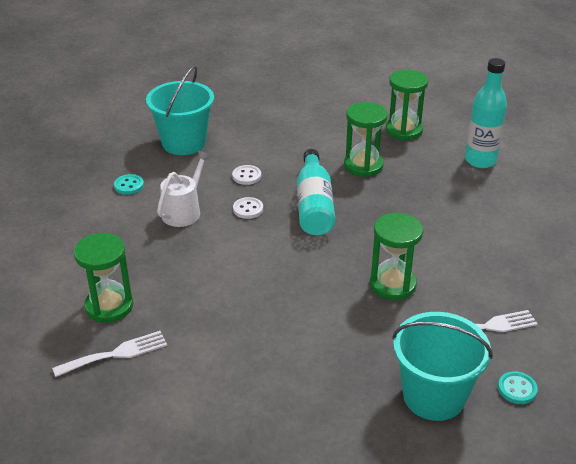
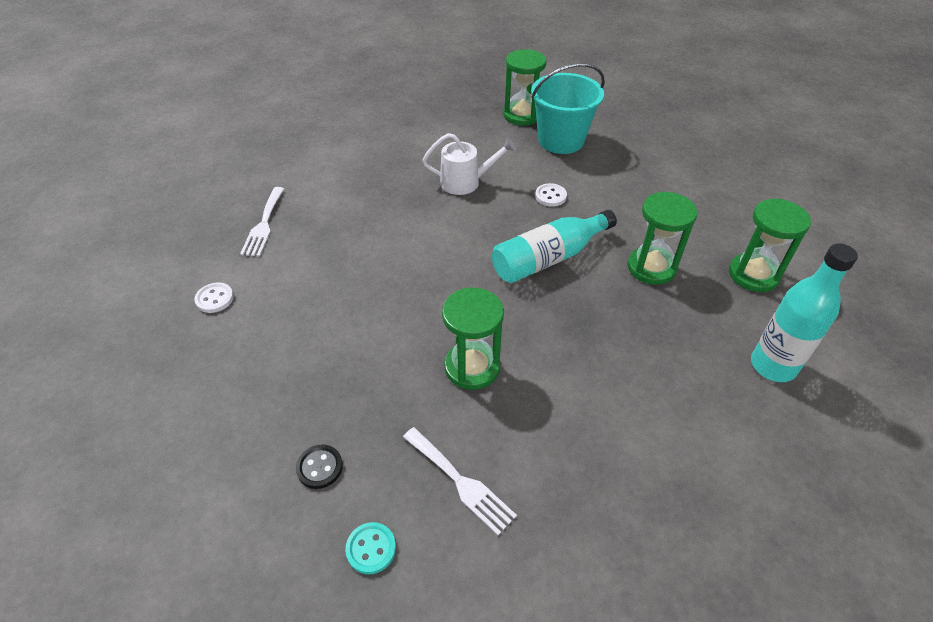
camera: 60 degrees right, 10 degrees up
white fork [52,331,167,377] -> white fork turned 60 degrees clockwise [240,187,284,256]
green hourglass [74,233,133,323] -> green hourglass moved to [503,49,547,126]
turquoise button [114,174,144,195] -> none
white button [233,197,263,219] -> white button moved to [194,283,234,313]
turquoise bucket [392,312,493,421] -> black button [296,444,343,489]

